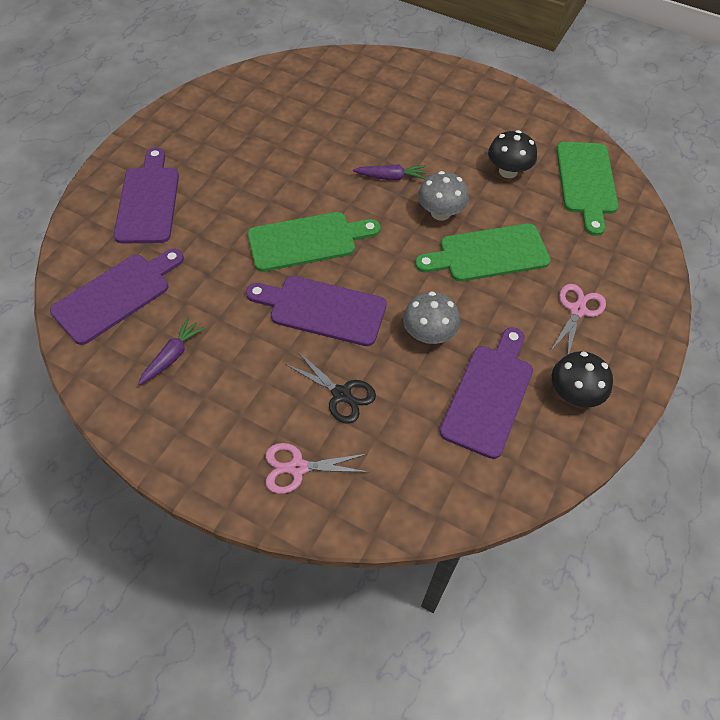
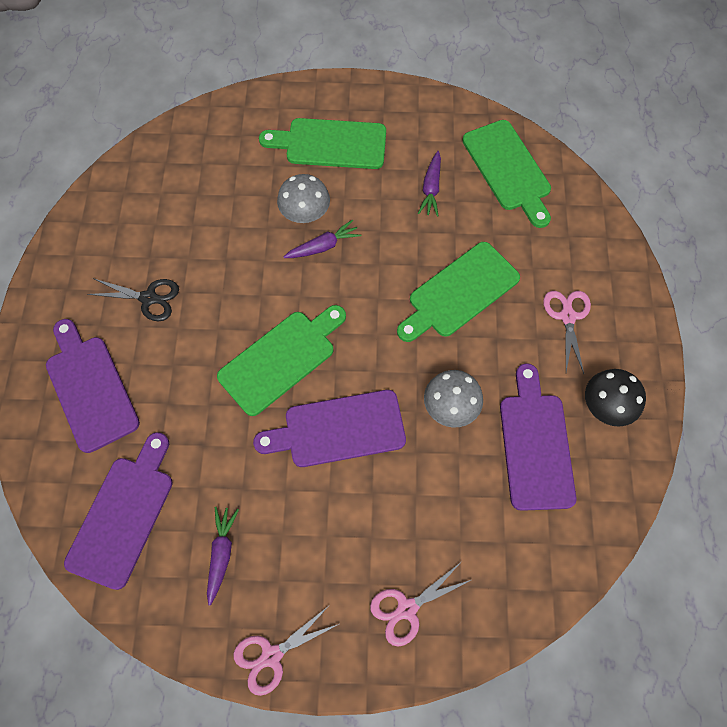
camera: 25 degrees left, 10 degrees up
black scissors [285,351,376,424] -> black scissors moved to [87,278,179,321]
grey mushroom [418,171,469,221] -> grey mushroom moved to [277,174,330,223]
black mushroom [488,130,537,178] -> purple carrot [418,151,441,217]
none -> pink scissors [233,607,339,696]
none -> green cutting board [259,118,386,169]

